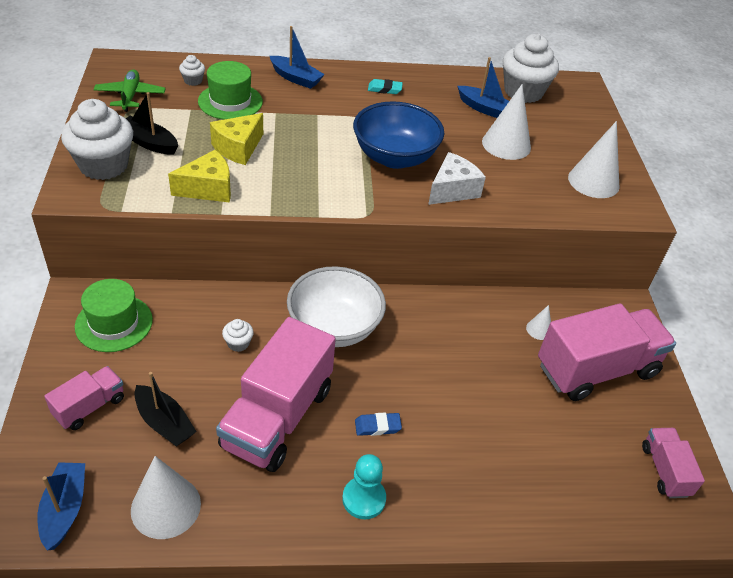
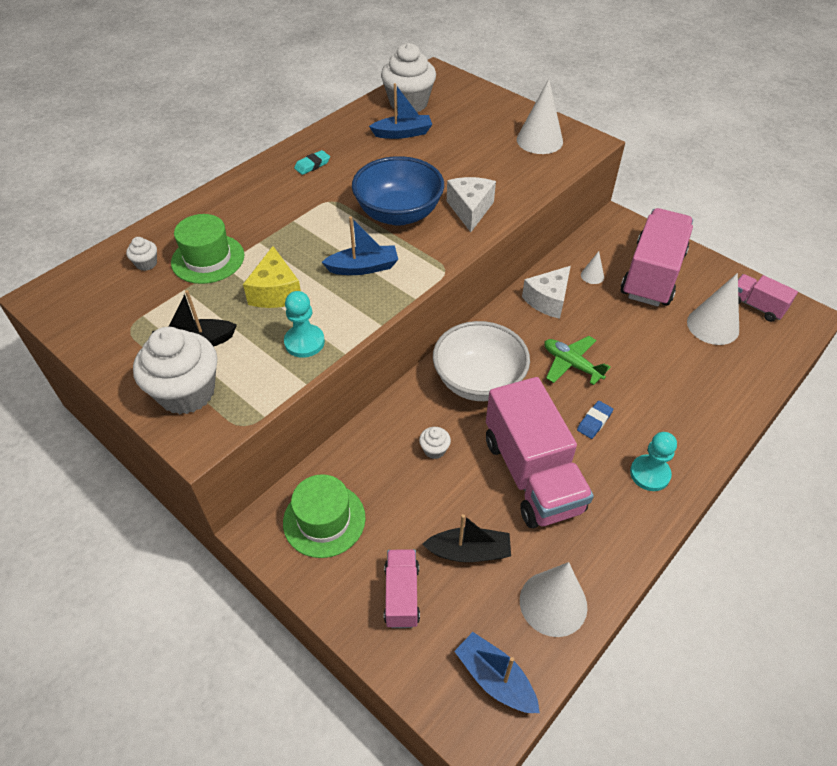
camera: 40 degrees left, 5 degrees up
green plane [93,69,166,112] -> green plane moved to [544,336,611,385]
yellow cheese [168,150,231,203] -> turquoise pawn [284,291,325,358]
blue boat [270,26,325,89] -> blue boat moved to [322,216,398,275]
white cone [482,84,531,160] -> white cone moved to [687,273,739,345]
none -> white cheese [522,266,571,319]

